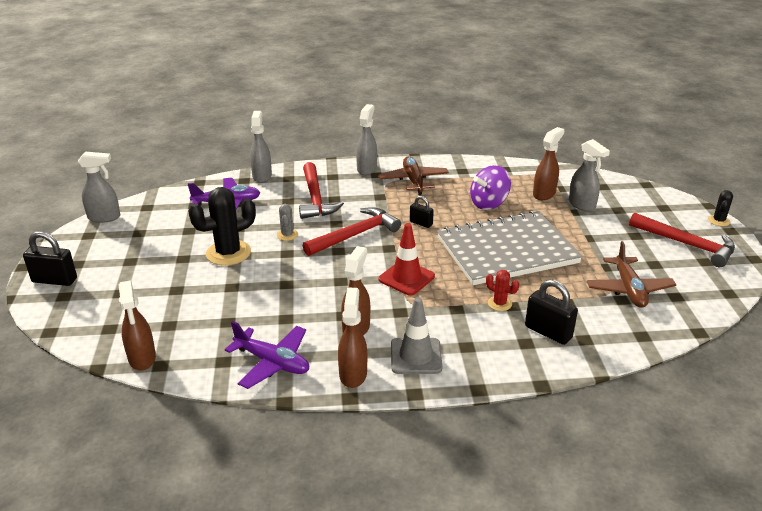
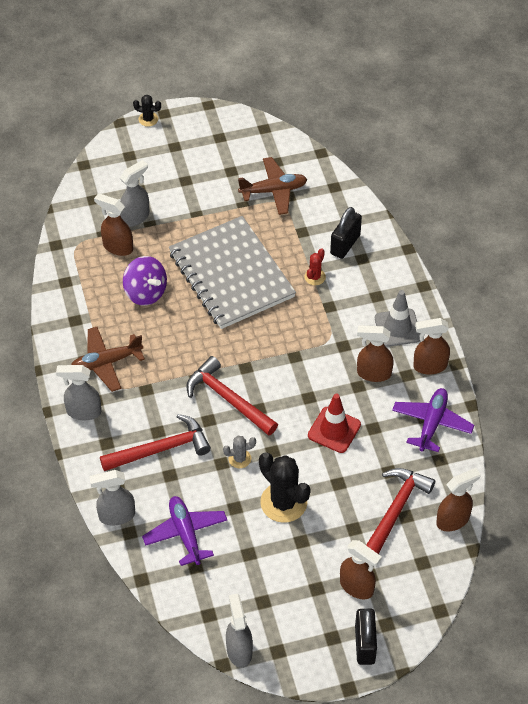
camera: 100 degrees left, 20 degrees up
red traffic cone [379,223,435,296] -> red traffic cone moved to [308,393,361,453]
black padlock [410,196,434,228] -> none
red hammer [629,212,735,267] -> red hammer moved to [366,468,435,554]
none -> brown spray bottle [340,540,382,599]

